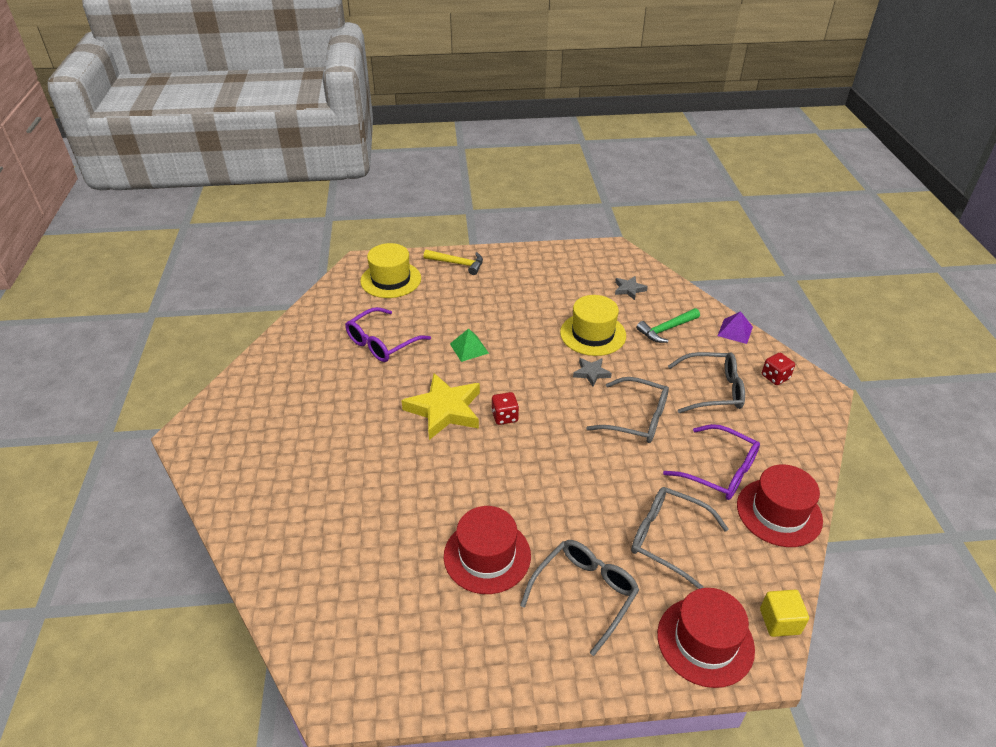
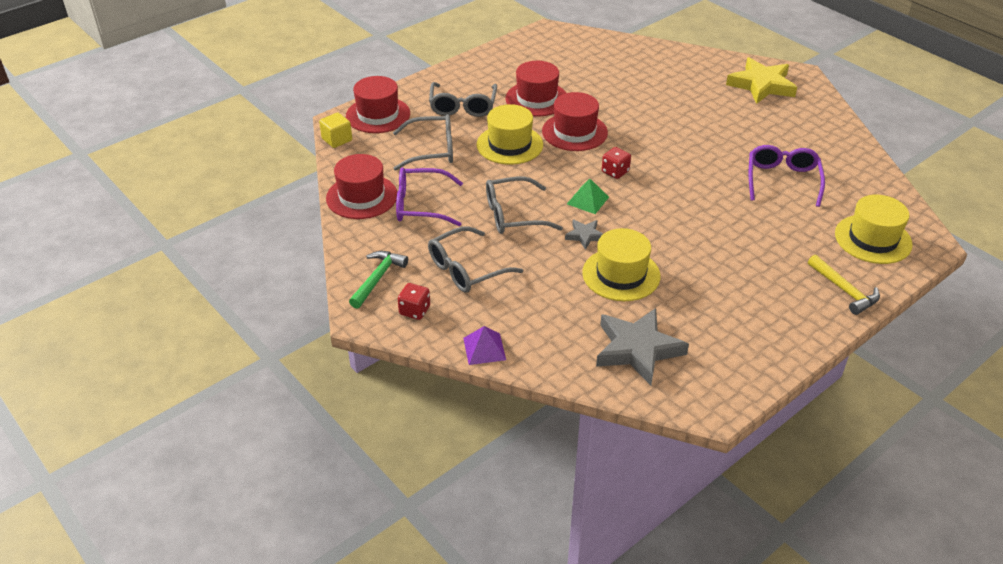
camera: 145 degrees right, 0 degrees up
yellow star [401,373,480,440] -> yellow star moved to [726,57,797,104]
yellow hammer [424,250,483,275] -> yellow hammer turned 105 degrees counterclockwise [808,255,880,315]
green pyramid [450,328,489,362] -> green pyramid moved to [567,178,609,214]
grey star [615,276,648,300] -> grey star [596,308,689,385], size x2.04
green hammer [636,308,700,343] -> green hammer moved to [349,251,408,309]
none -> yellow hat [477,104,543,165]
none -> red hat [542,92,608,151]

